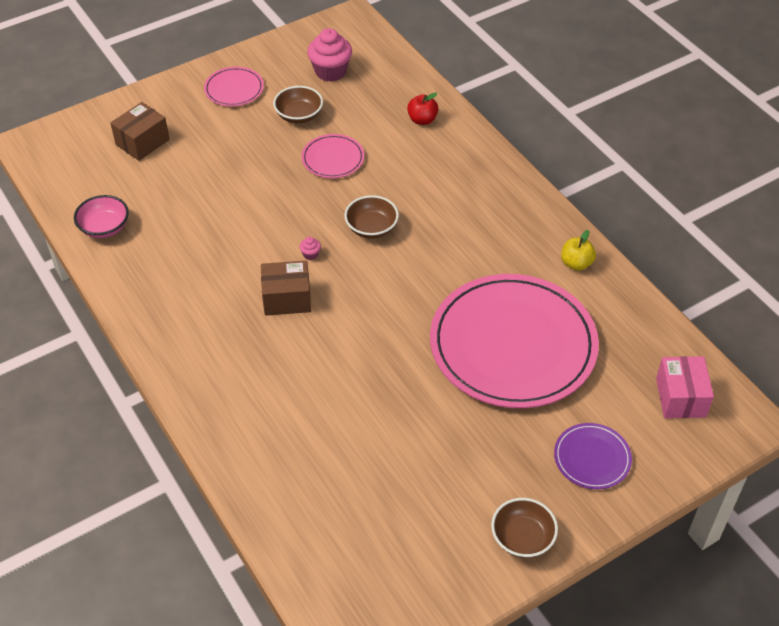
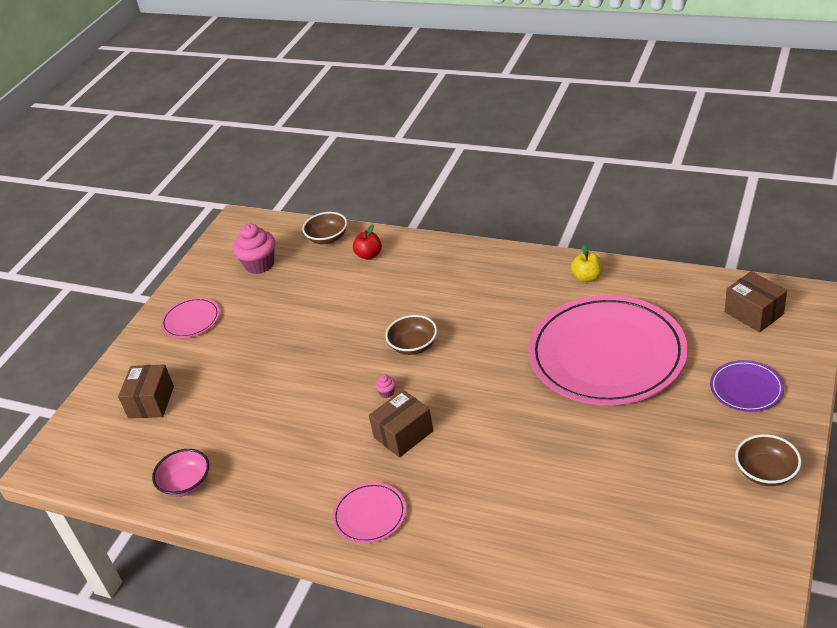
camera: 30 degrees left, 10 degrees down
brown bowl [273,86,323,123] -> brown bowl moved to [302,212,347,244]
pink plate [301,134,365,178] -> pink plate moved to [332,482,406,544]
pink box [656,356,714,418] -> brown box [725,271,787,332]

